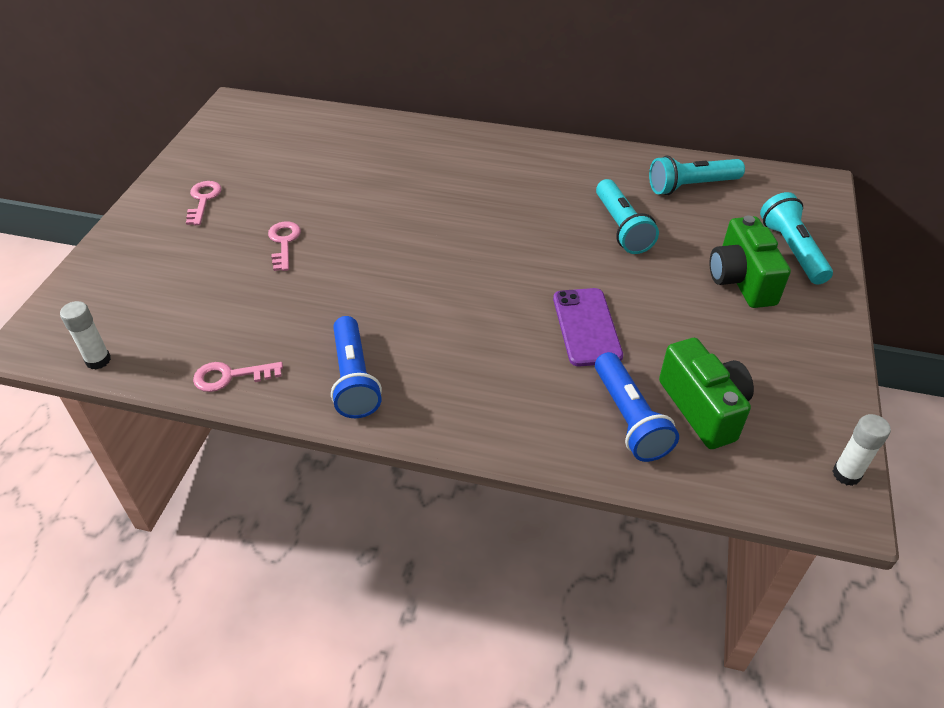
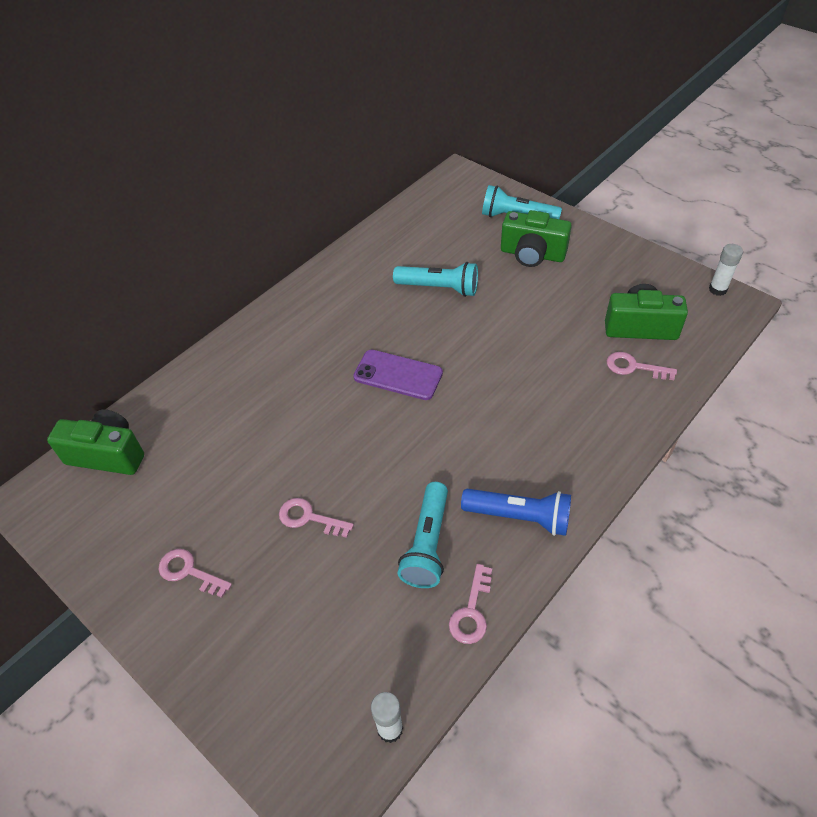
camera: 60 degrees left, 5 degrees up
purple phone [553,288,623,366] -> purple phone moved to [353,350,443,400]
blue flashlight [595,352,679,462] -> pink key [607,352,677,380]
turquoise flashlight [649,156,745,195] -> turquoise flashlight moved to [398,482,448,588]
none -> green camera [47,409,144,475]

